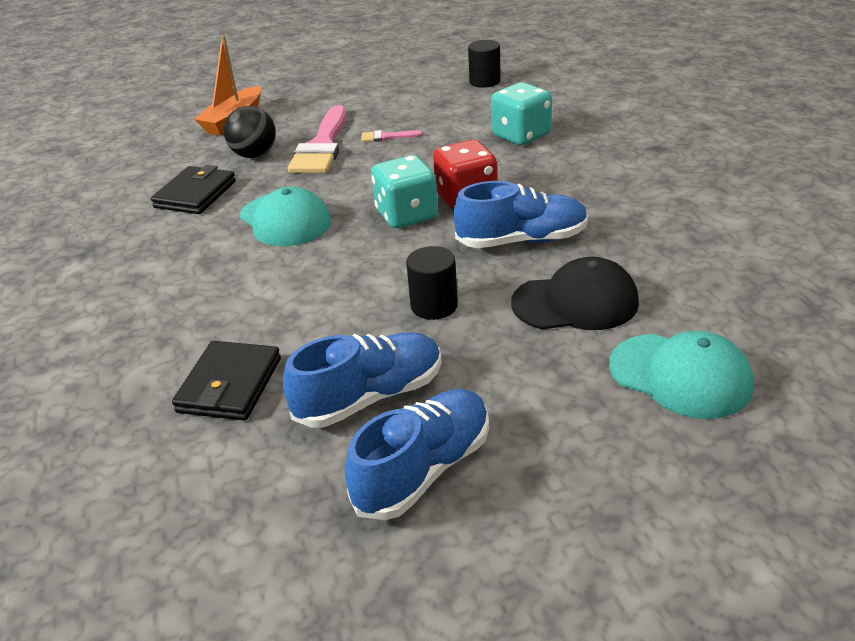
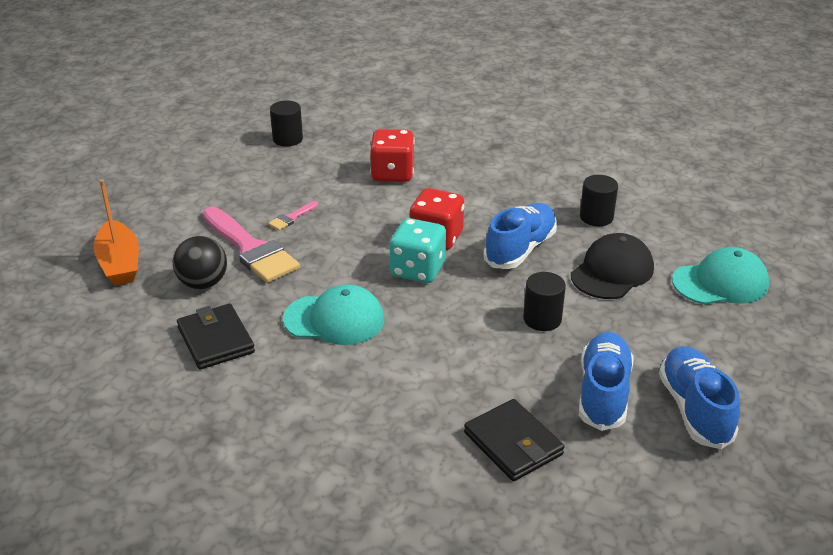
camera: 50 degrees left, 0 degrees up
turquoise dice [491,82,552,145] -> red dice [370,129,415,182]
none -> black cylinder [580,175,618,226]

